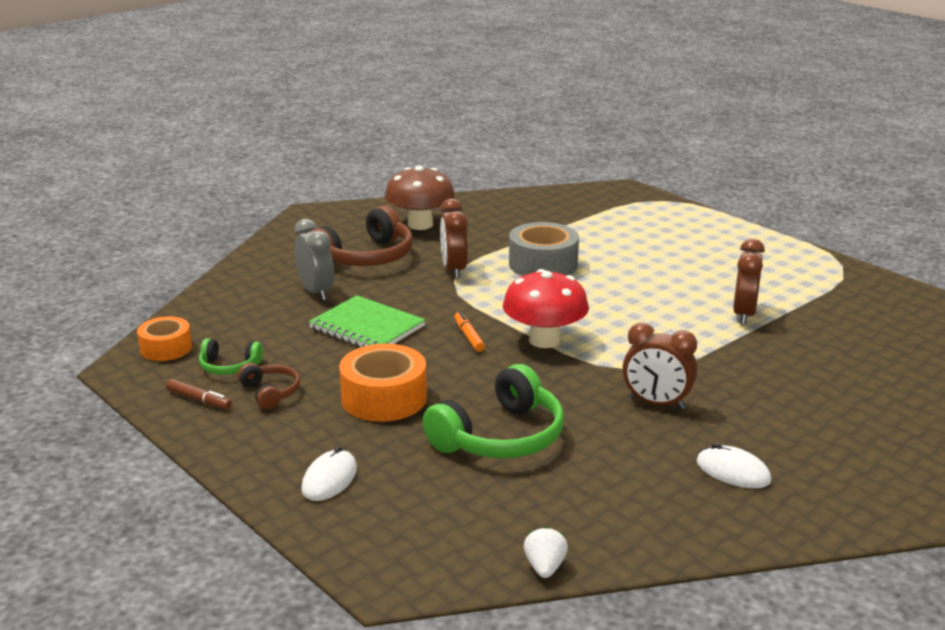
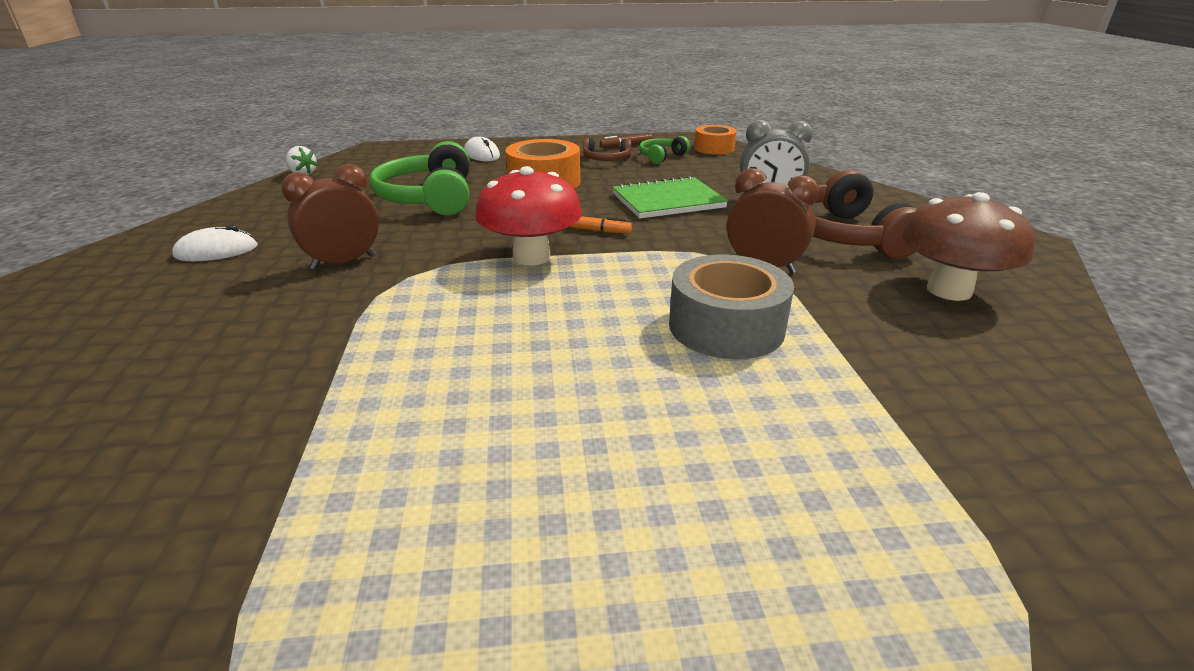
camera: 125 degrees right, 5 degrees up
brown clock [733,238,765,325] -> none

